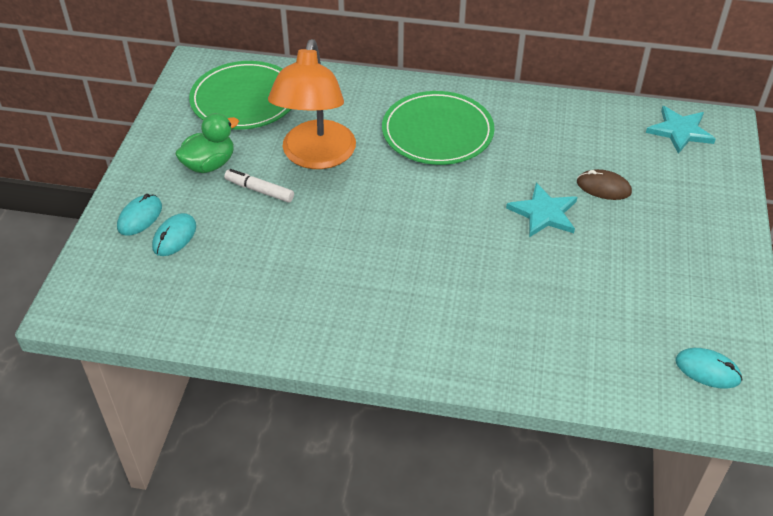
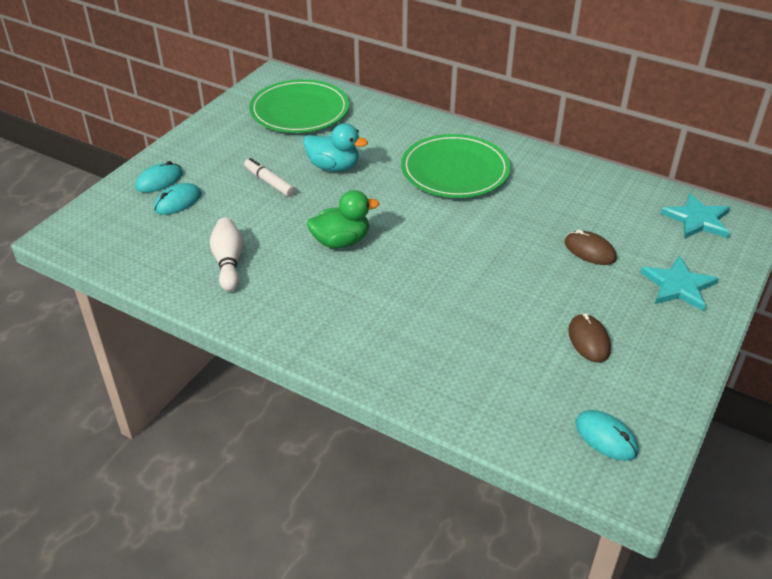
camera: 20 degrees right, 5 degrees down
green duck [175,113,239,173] -> green duck moved to [307,190,379,248]
orange lamp [268,39,356,169] -> turquoise duck [303,123,368,172]
turquoise star [506,183,577,237] -> turquoise star moved to [640,256,719,311]
none -> white bowling pin [210,218,243,291]
none -> brown mouse [568,313,611,362]

